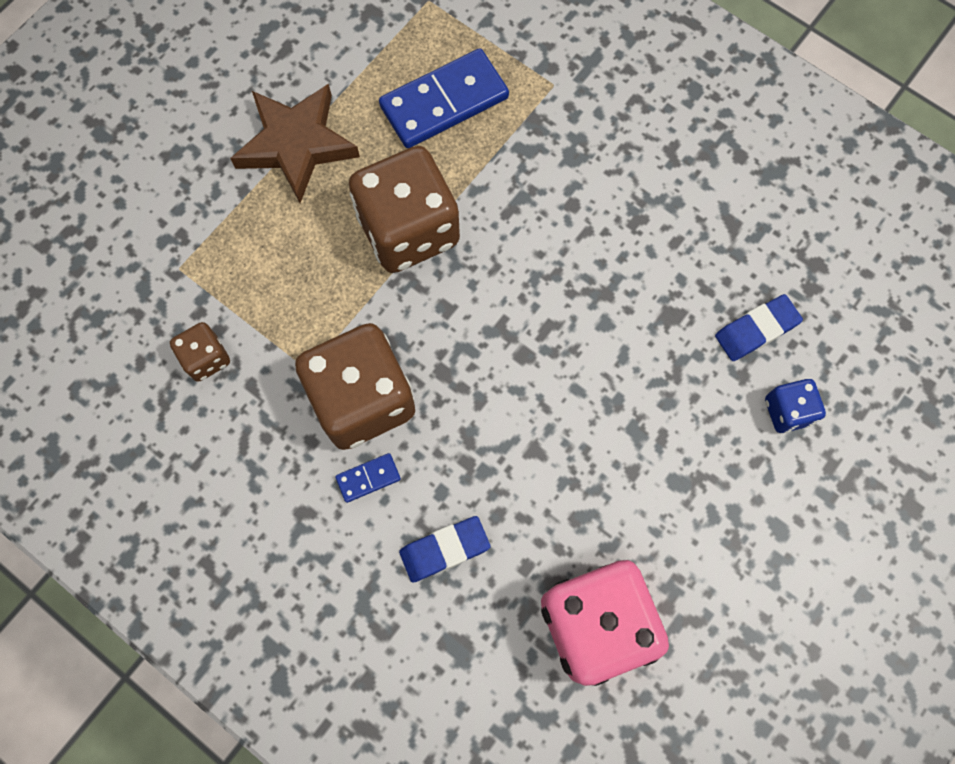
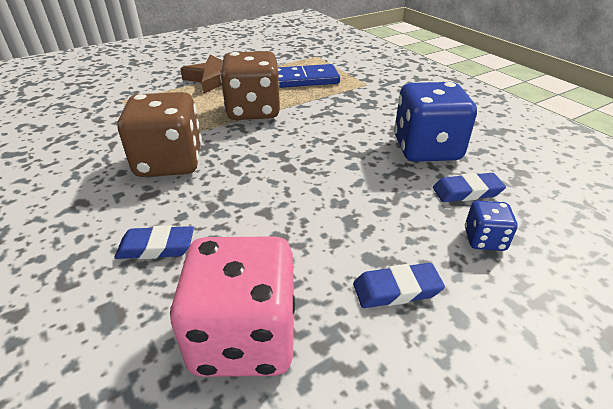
camera: 20 degrees right, 35 degrees down
brown dice [170,322,230,382] -> none
blue domino [335,453,401,503] -> none
none -> blue eraser [353,263,445,308]
none -> blue dice [394,82,477,162]

